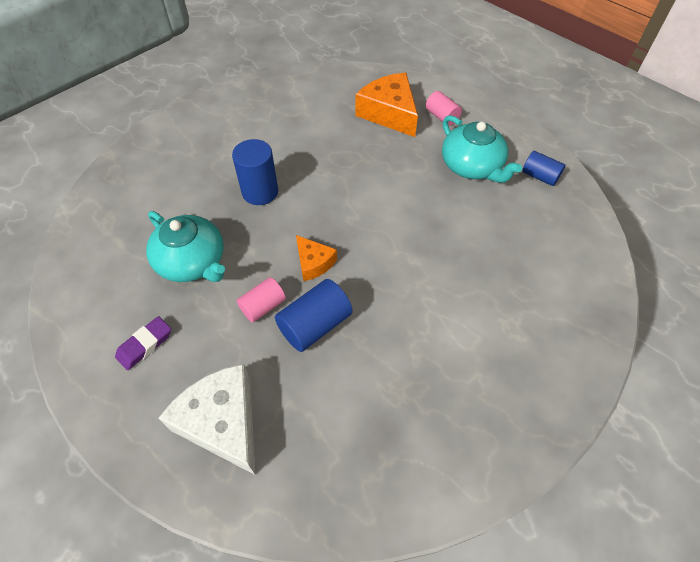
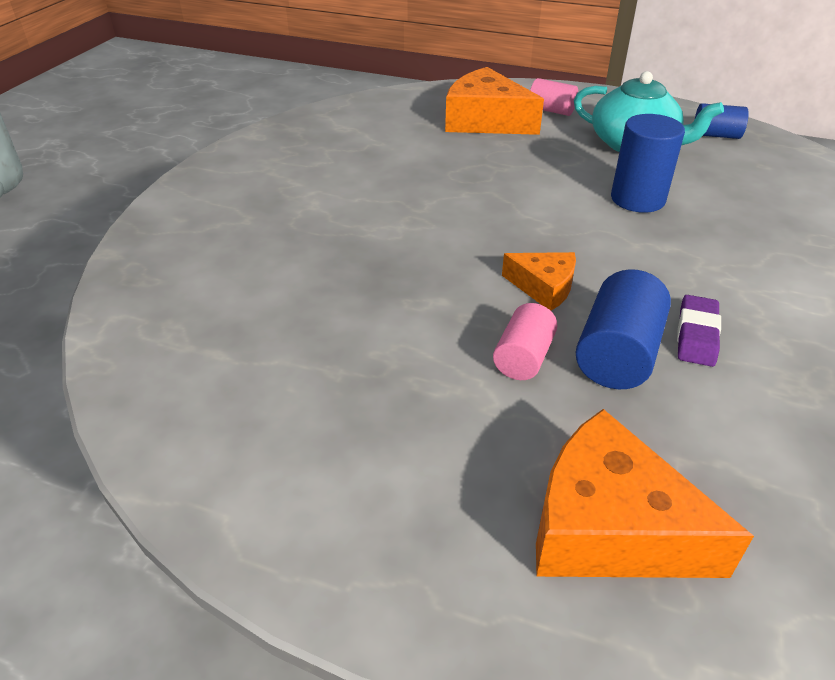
camera: 25 degrees left, 15 degrees down
purple eraser [115,316,171,370] -> purple eraser moved to [677,295,721,367]
turquoise teapot [146,211,225,282] -> none
white cheese [158,364,255,475] -> orange cheese [536,409,754,578]
blue cylinder [232,139,278,205] -> blue cylinder moved to [611,114,685,213]

